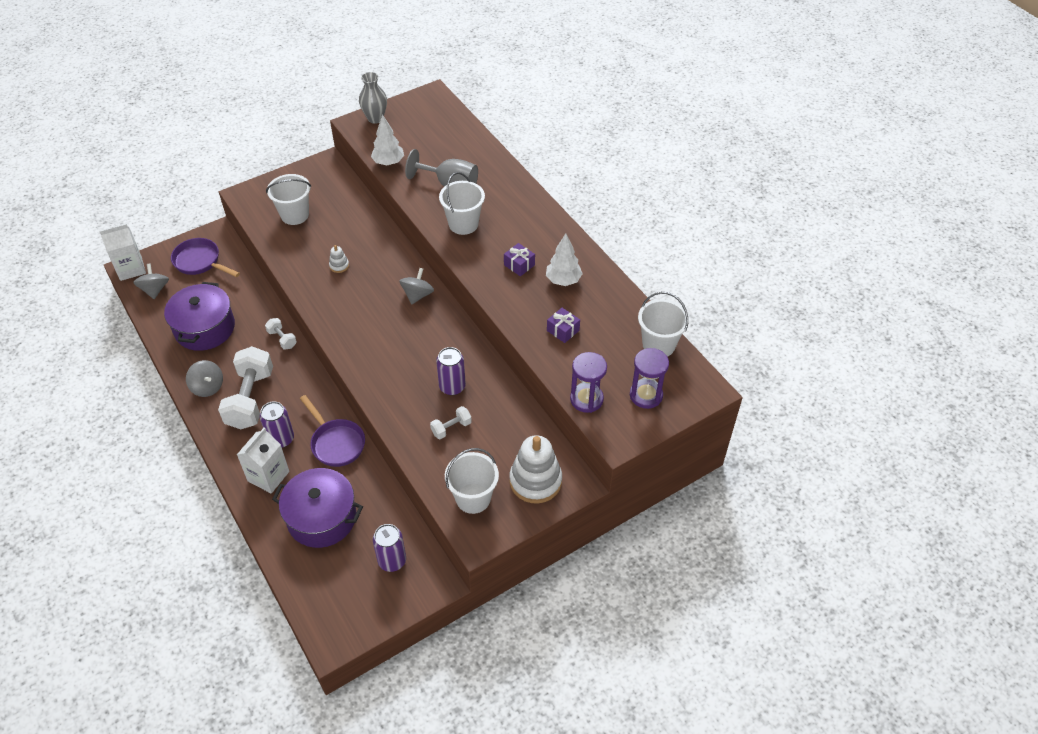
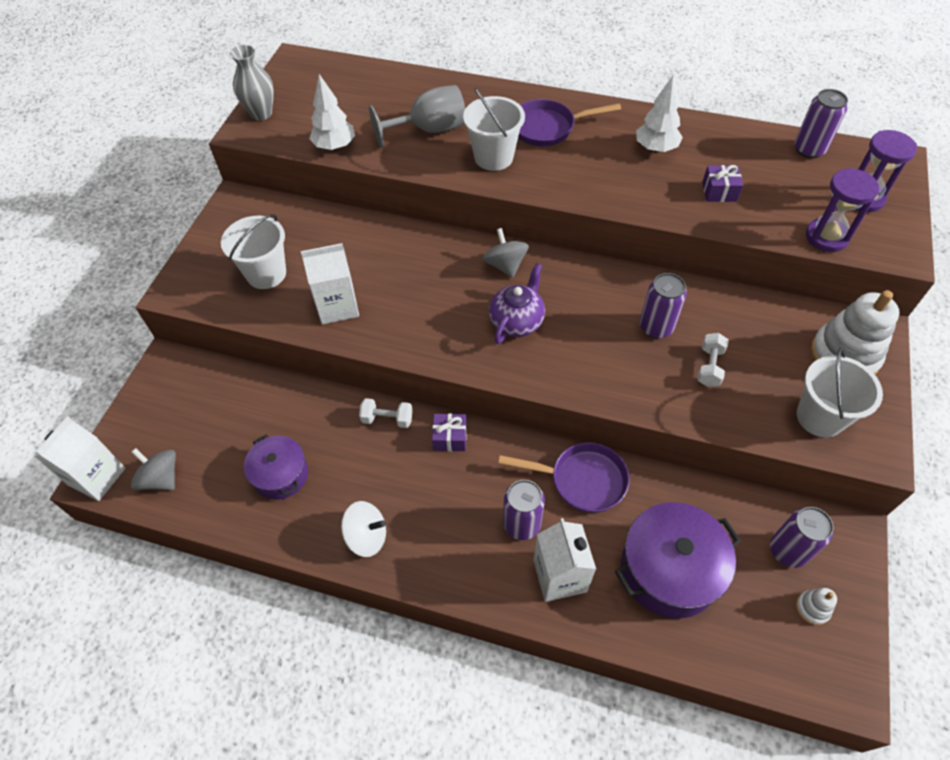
camera: 40 degrees left, 5 degrees up
purple pot [164,282,235,351] -> purple pot [244,435,308,500], size x0.62
purple pan [171,238,240,277] -> purple pan moved to [518,99,621,146]
grey spinning top [186,360,223,397] -> white spinning top [341,501,386,557]
white dumbbell [218,346,273,429] -> none
white stacking toy [329,245,349,273] -> white stacking toy moved to [796,588,837,625]
purple gift [504,243,535,276] -> purple gift moved to [432,414,467,451]
white bucket [638,292,689,357] -> purple can [795,89,848,158]
none -> white carton [301,243,359,324]
none -> purple teapot [489,263,545,344]

